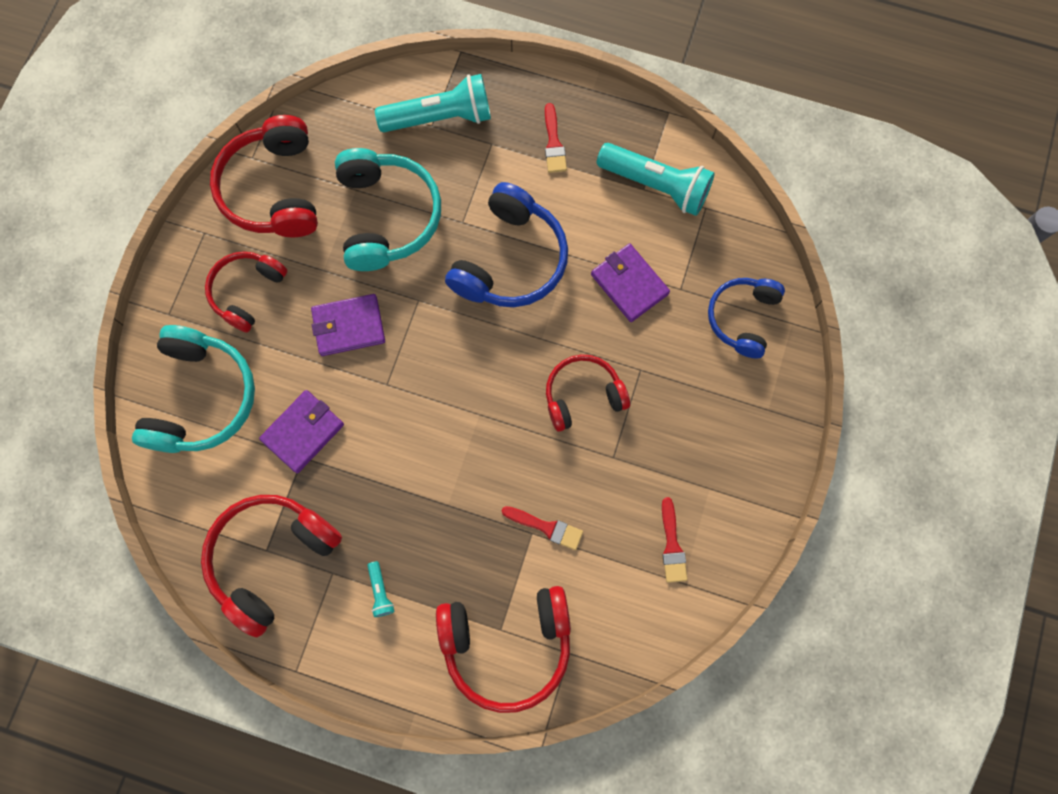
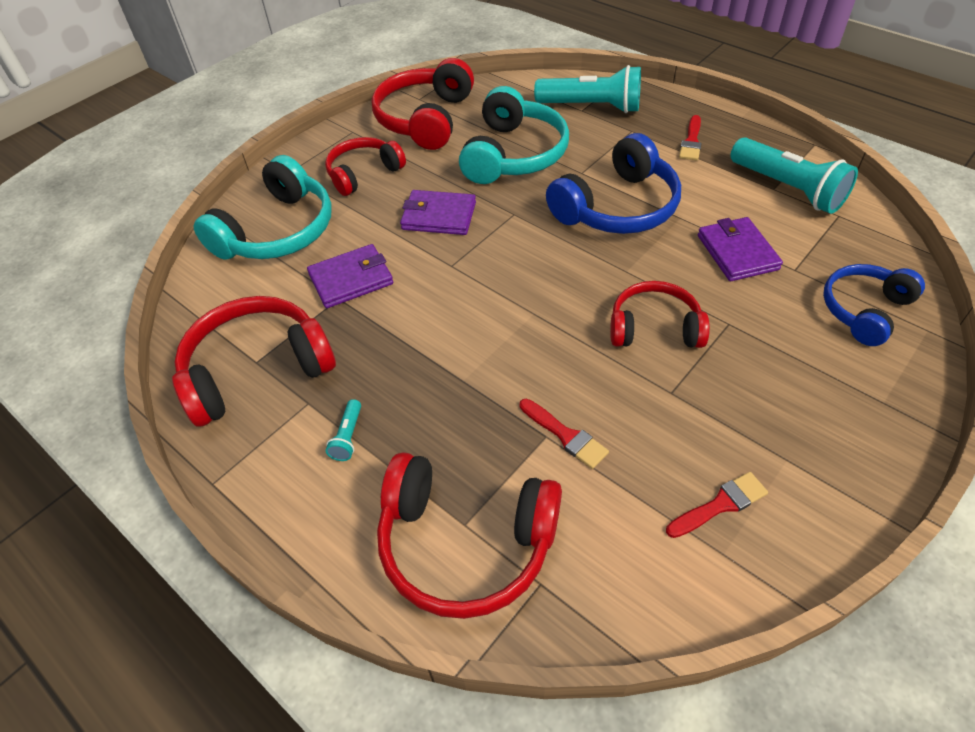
camera: 25 degrees right, 25 degrees down
red brush [662,497,687,583] -> red brush turned 135 degrees counterclockwise [666,472,768,538]

